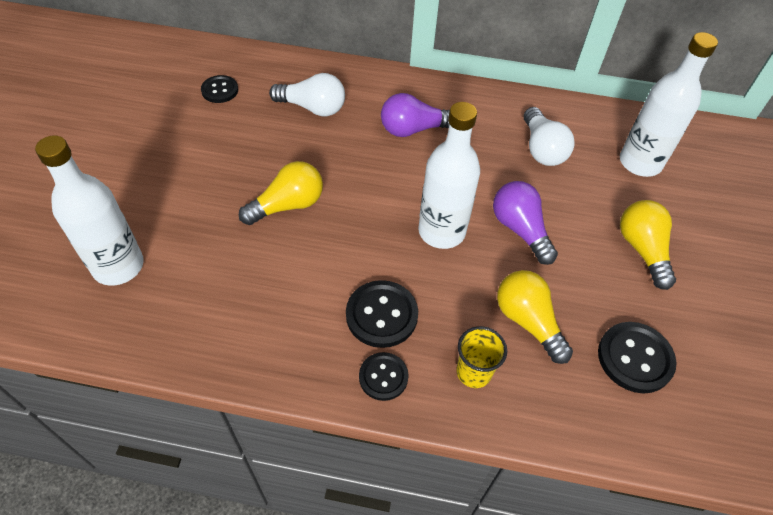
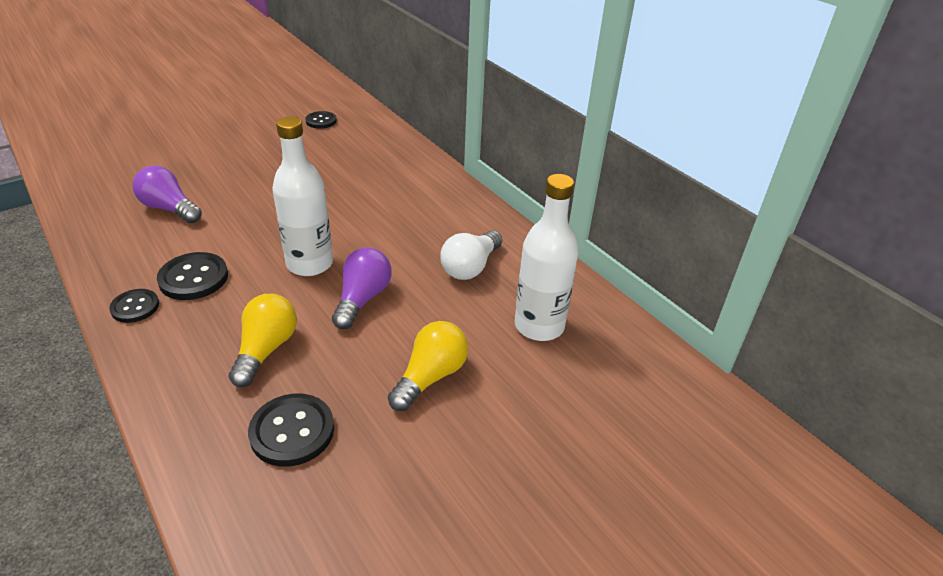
camera: 45 degrees right, 15 degrees down
white bottle [35,135,144,286] -> none
yellow light bulb [239,161,323,225] -> none
white light bulb [269,73,345,116] -> none
purple light bulb [381,93,450,137] -> purple light bulb moved to [132,166,202,223]
yellow cup [456,326,507,388] -> none

